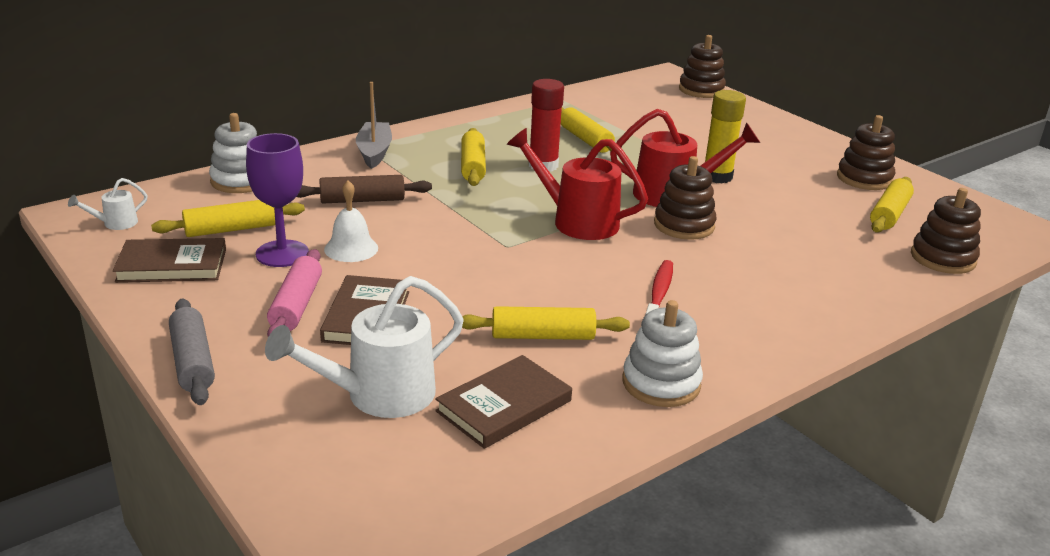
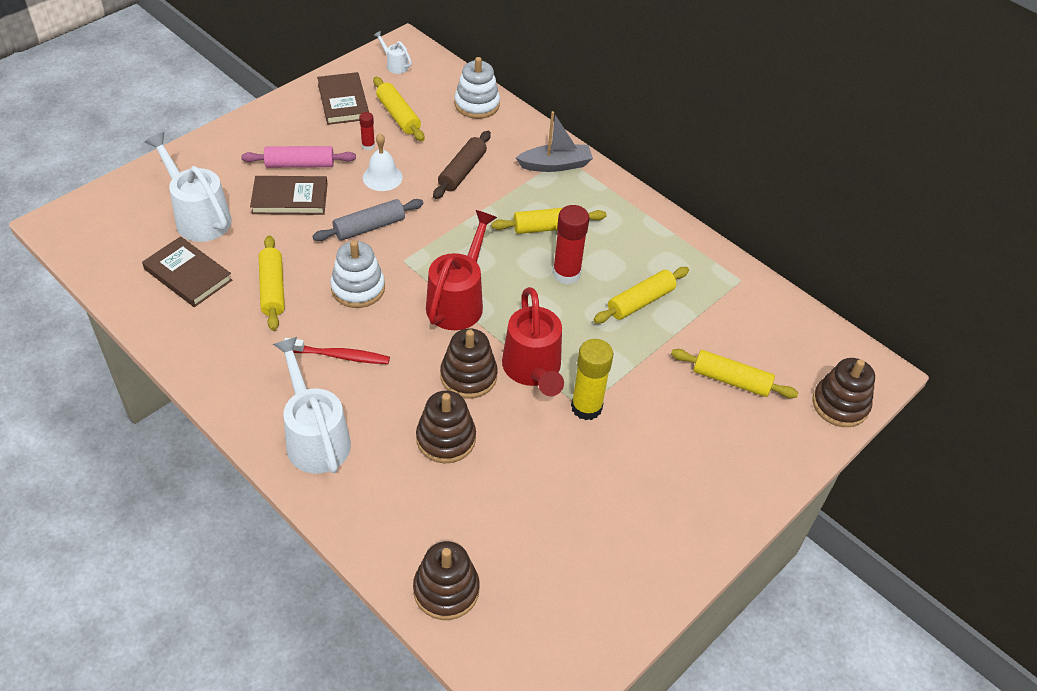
camera: 80 degrees right, 20 degrees up
grey rolling pin [169,299,215,405] -> grey rolling pin moved to [313,199,423,241]
purple goblet [246,133,309,267] -> red glue stick [359,112,375,150]
brown rolling pin [297,175,432,203] -> brown rolling pin turned 45 degrees clockwise [433,131,491,199]
white stacking toy [622,300,703,407] -> white stacking toy moved to [330,240,385,308]
brown stacking toy [837,115,895,190] -> brown stacking toy moved to [416,390,476,463]
yellow rolling pin [870,177,914,233] -> yellow rolling pin moved to [671,349,798,398]
none -> white watering can [273,337,351,474]

